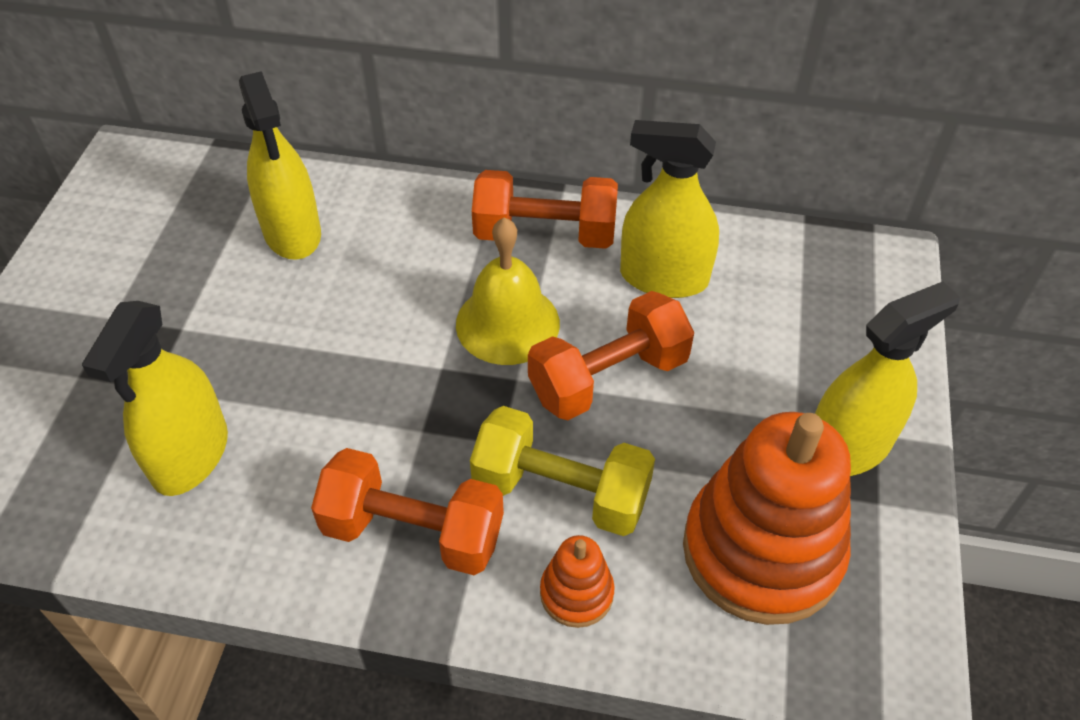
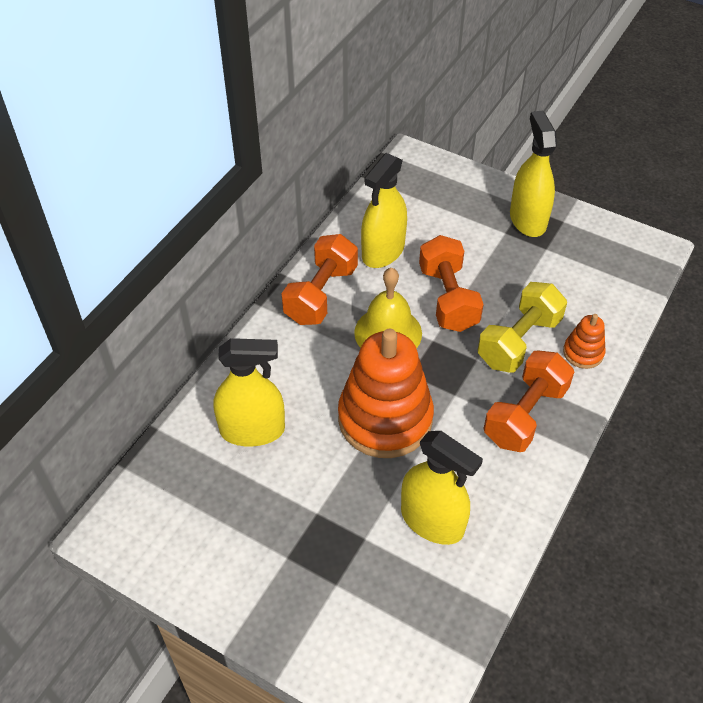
camera: 70 degrees left, 0 degrees up
orange stacking toy [683,412,851,625] -> orange stacking toy moved to [338,329,434,458]

